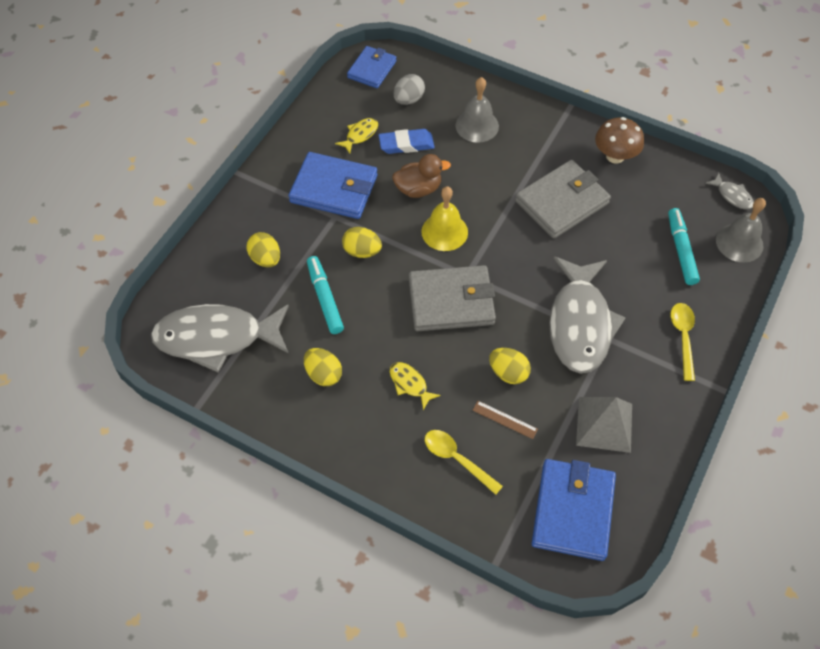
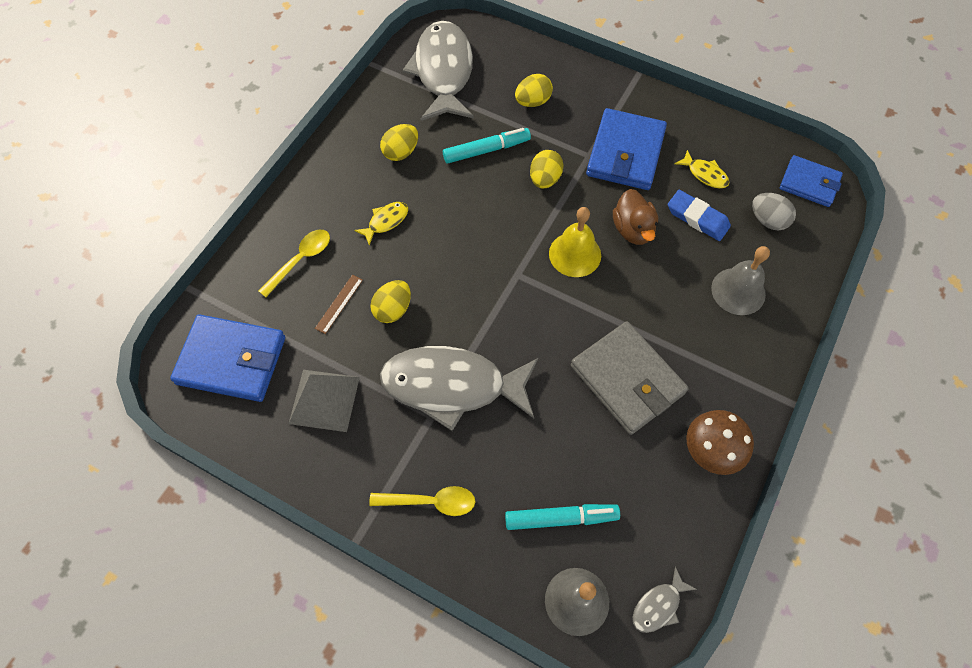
camera: 90 degrees right, 5 degrees up
blue eraser [379,129,435,154] -> blue eraser turned 45 degrees counterclockwise [668,190,731,241]
grey wallet [409,265,496,331] -> none

